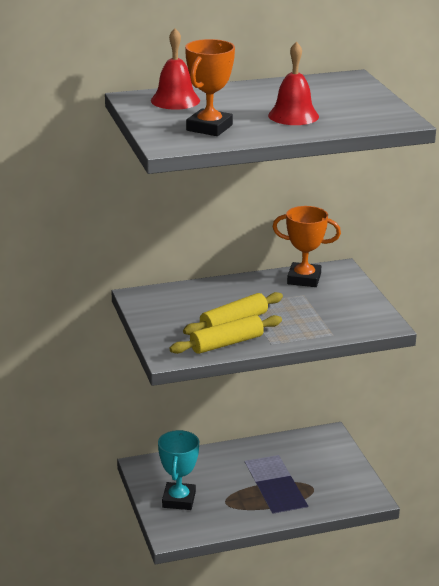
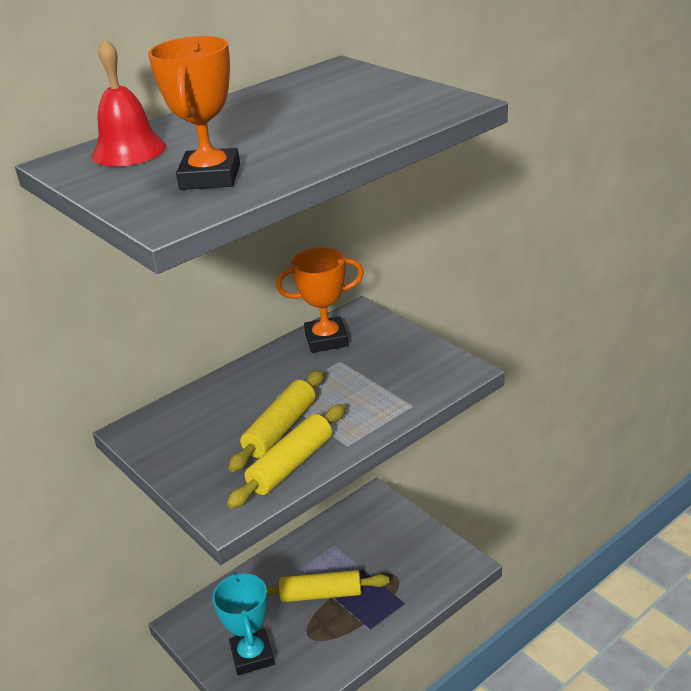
camera: 20 degrees left, 5 degrees up
red bell [268,42,319,125] -> none
none -> yellow rolling pin [266,570,390,602]

